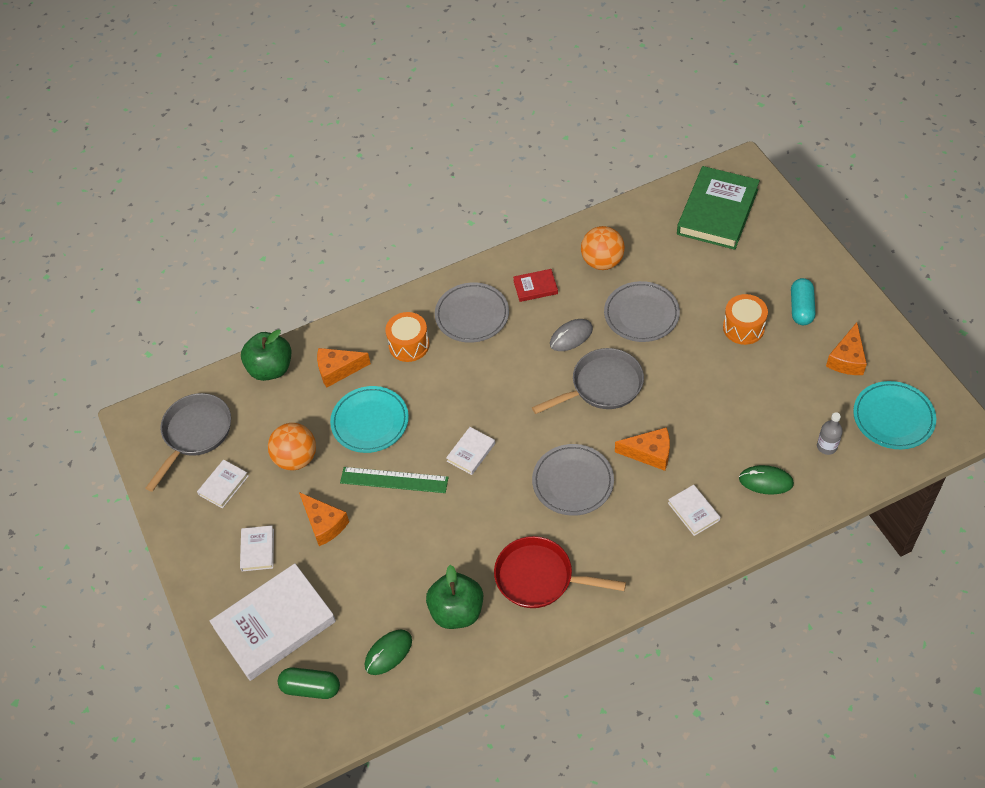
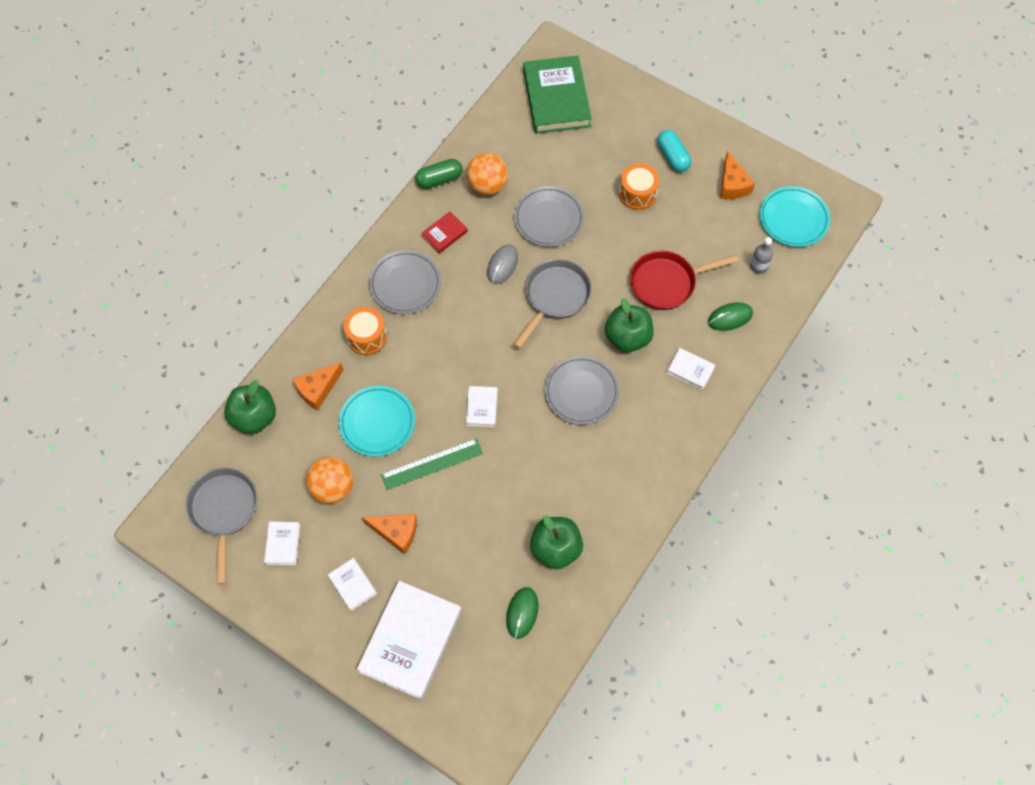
camera: 35 degrees left, 10 degrees up
green capsule [278,667,340,699] -> green capsule moved to [415,159,463,189]
red pan [494,536,626,608] -> red pan moved to [630,251,739,310]
orange cheese [615,427,670,471] -> green apple [605,298,654,352]

